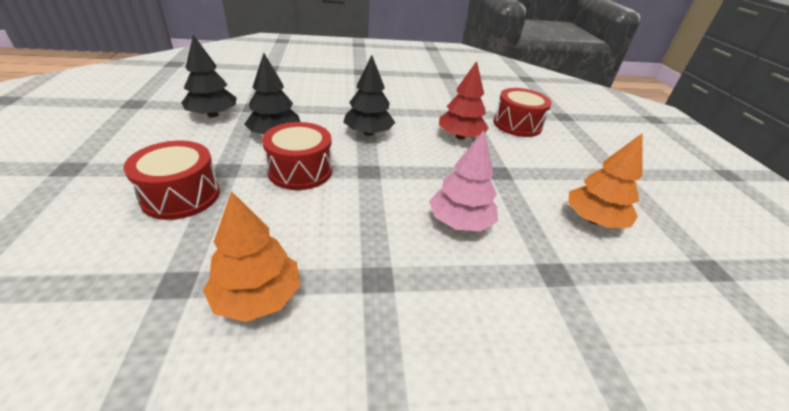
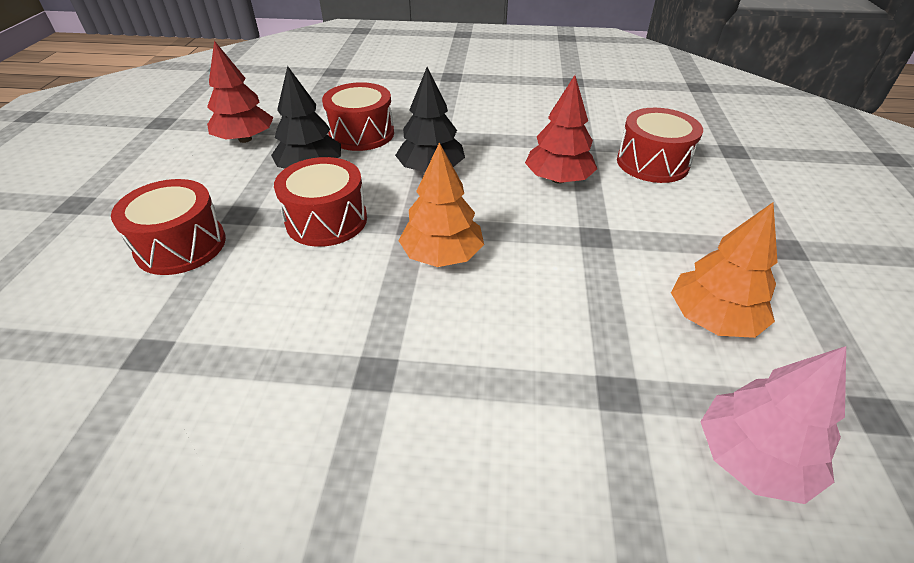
camera: 15 degrees right, 5 degrees up
black tree [181,35,237,118] -> red tree [207,41,274,143]
orange tree [203,191,300,322] -> orange tree moved to [399,142,484,267]
pink tree [429,131,498,231] -> pink tree moved to [700,346,846,504]
none -> red drum [322,82,394,151]

